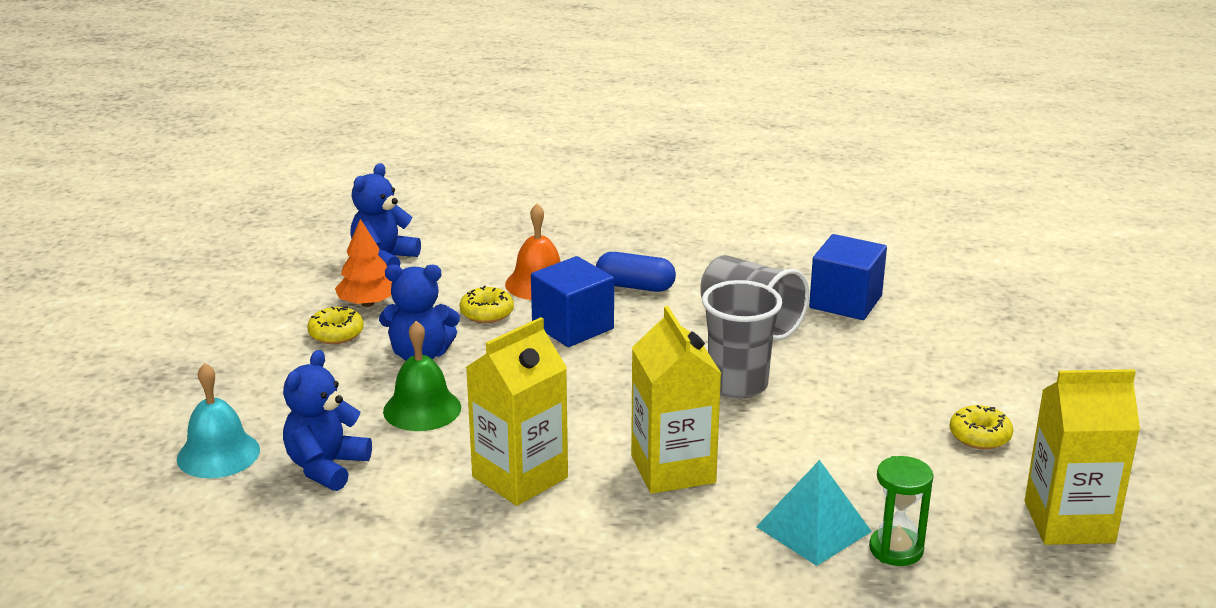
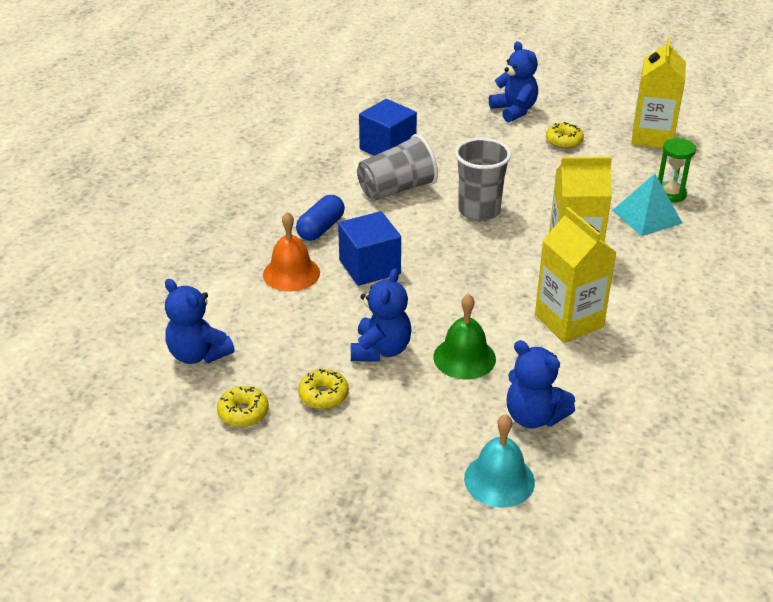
camera: 75 degrees left, 10 degrees up
orange tree [335,219,393,307] -> none
yellow donut [460,285,514,323] -> yellow donut moved to [217,386,269,427]
none -> blue teddy bear [489,41,538,122]

